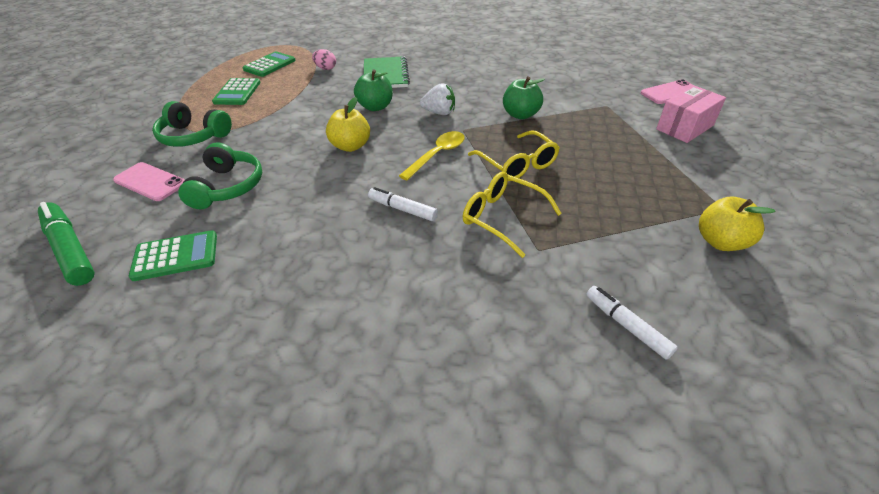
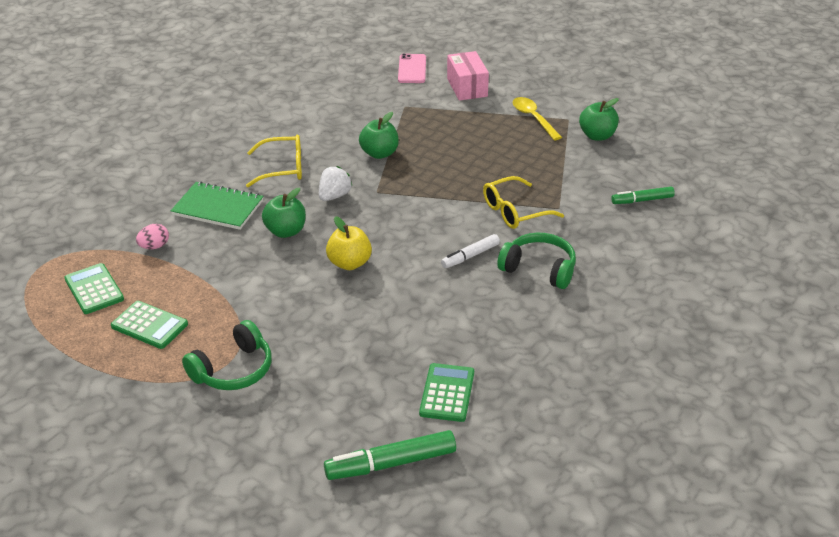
camera: 65 degrees left, 5 degrees down
pink phone [113,162,185,201] -> none
green headphones [179,142,262,209] -> green headphones moved to [497,233,576,289]
yellow spoon [399,131,465,180] -> yellow spoon moved to [513,97,562,141]
yellow glasses [468,130,560,181] -> yellow glasses moved to [246,135,302,187]
white marker [586,286,678,360] -> green marker [611,187,675,204]
yellow apple [699,197,775,251] -> green apple [579,98,619,141]

